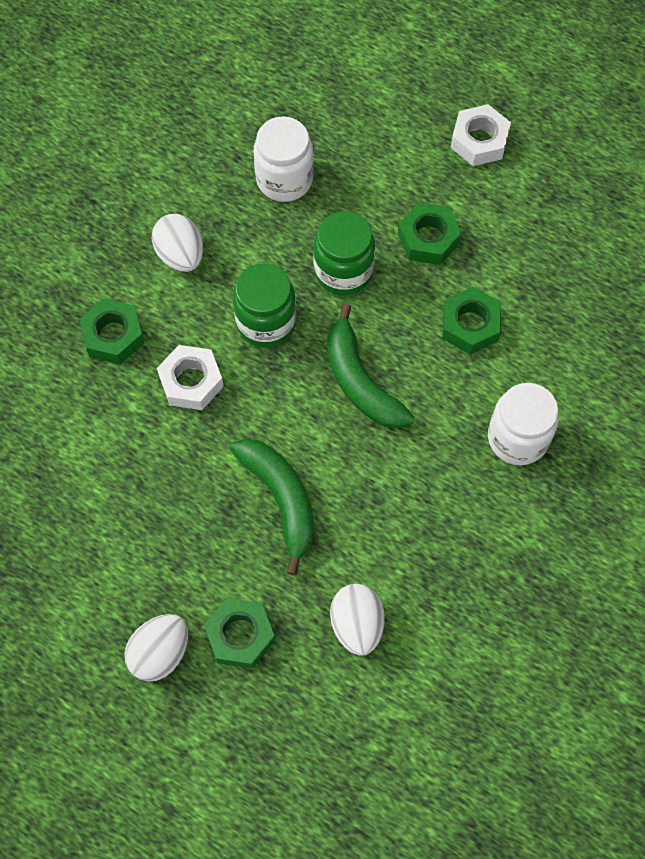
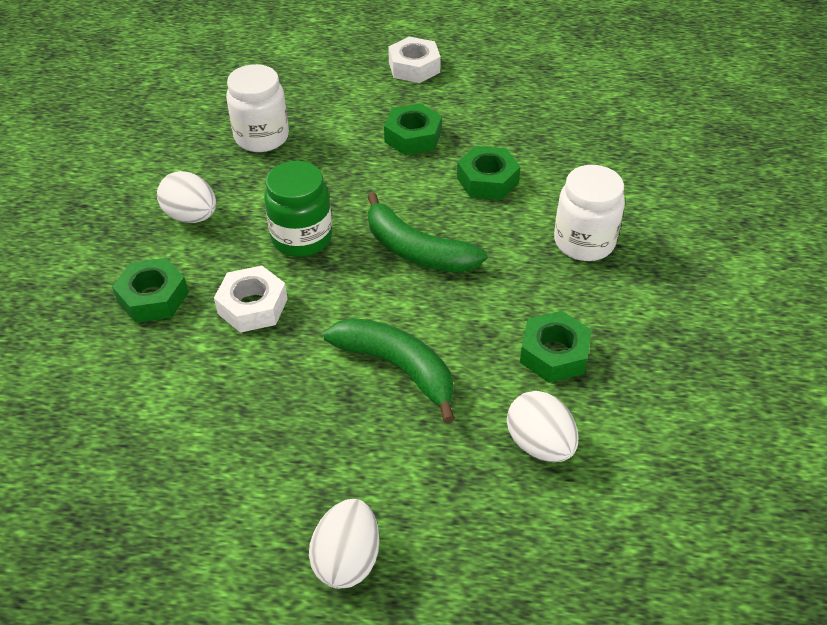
camera: 25 degrees left, 20 degrees down
green nut [204,598,275,669] -> green nut moved to [520,311,592,383]
green jar [313,211,375,296] -> none

